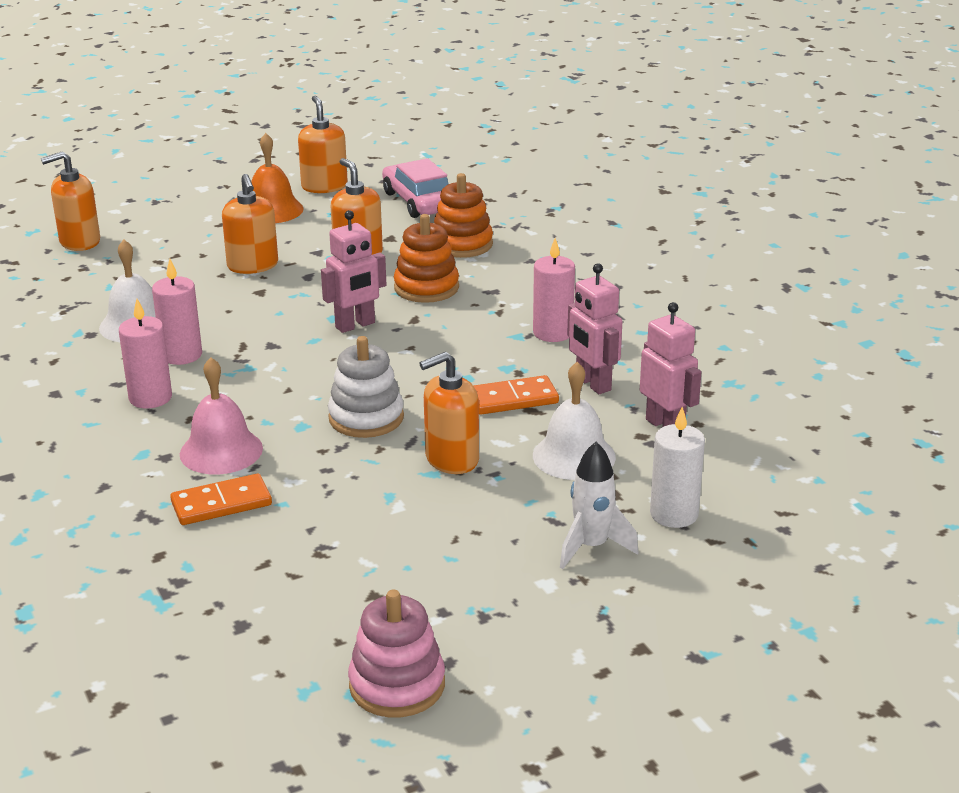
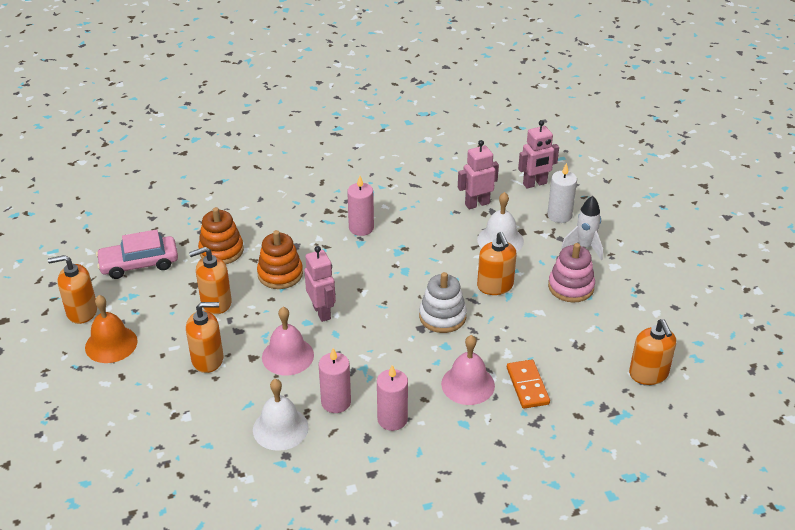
camera: 80 degrees left, 10 degrees up
orange soap dispenser [41,151,100,251] -> orange soap dispenser moved to [629,319,676,385]
pink stacking toy [348,590,445,718] -> pink stacking toy moved to [548,243,595,302]
orange domino [473,375,559,415] -> none
pink robot [567,263,622,394] -> pink robot moved to [518,120,559,188]
none -> pink bell [262,307,314,375]

